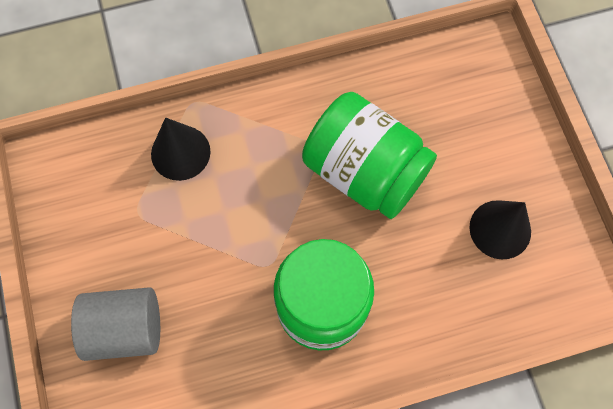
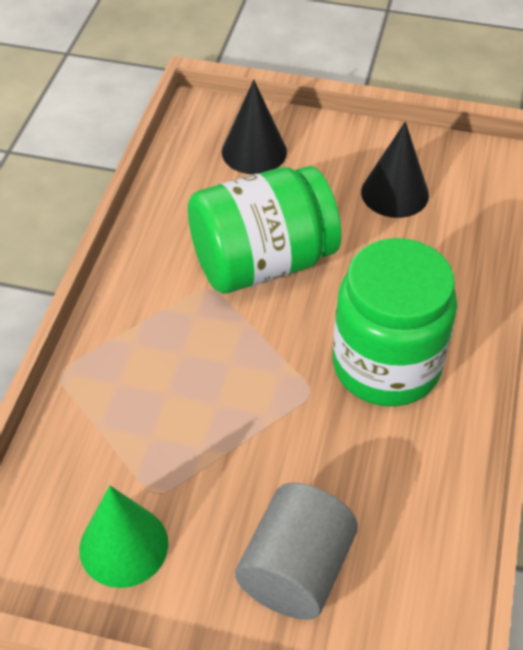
camera: 60 degrees left, 20 degrees down
black cone [151,117,210,181] -> black cone moved to [222,80,287,174]
none -> green cone [80,486,168,588]

